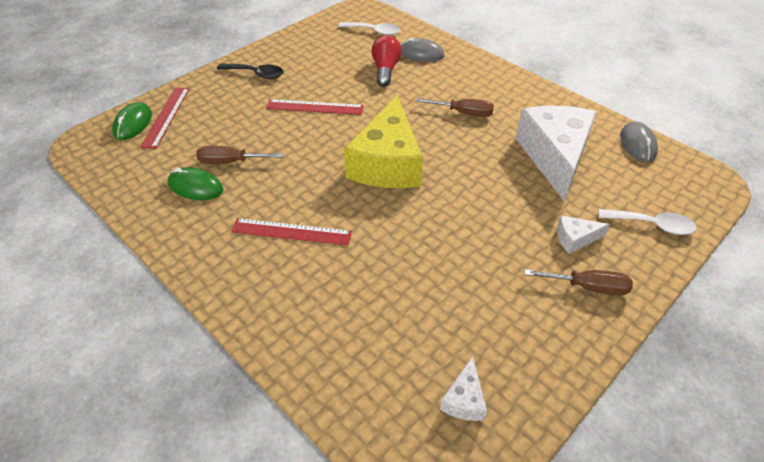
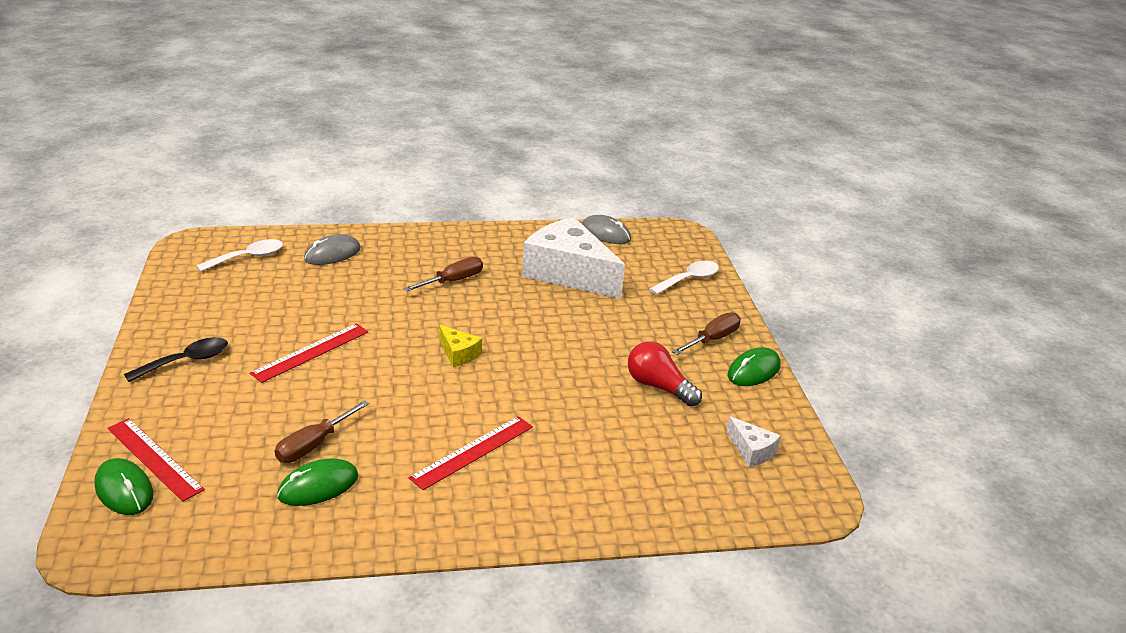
camera: 55 degrees left, 15 degrees down
yellow cheese [344,96,423,188] -> yellow cheese [439,325,482,367], size x0.42
red light bulb [371,35,402,87] -> red light bulb moved to [628,341,702,407]
white cheese [557,216,610,254] -> none
none -> green mouse [728,347,780,386]

